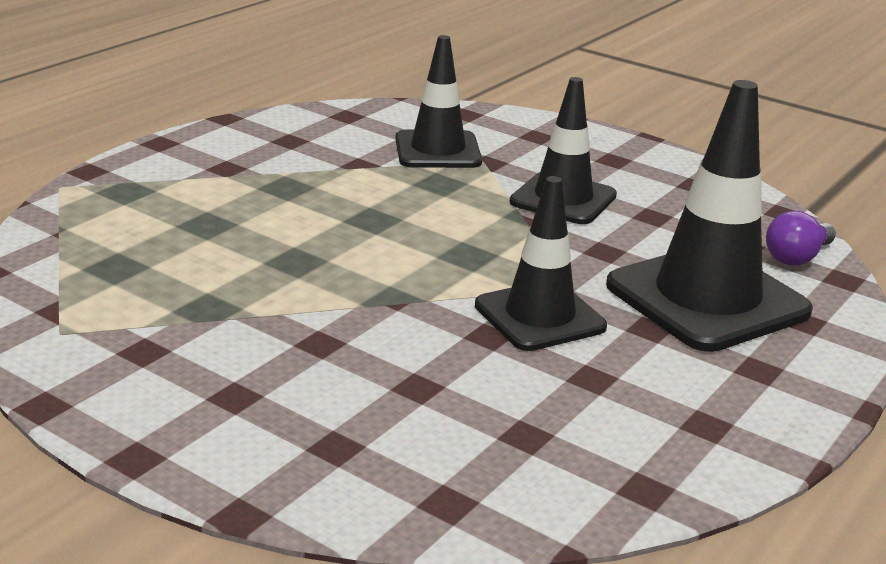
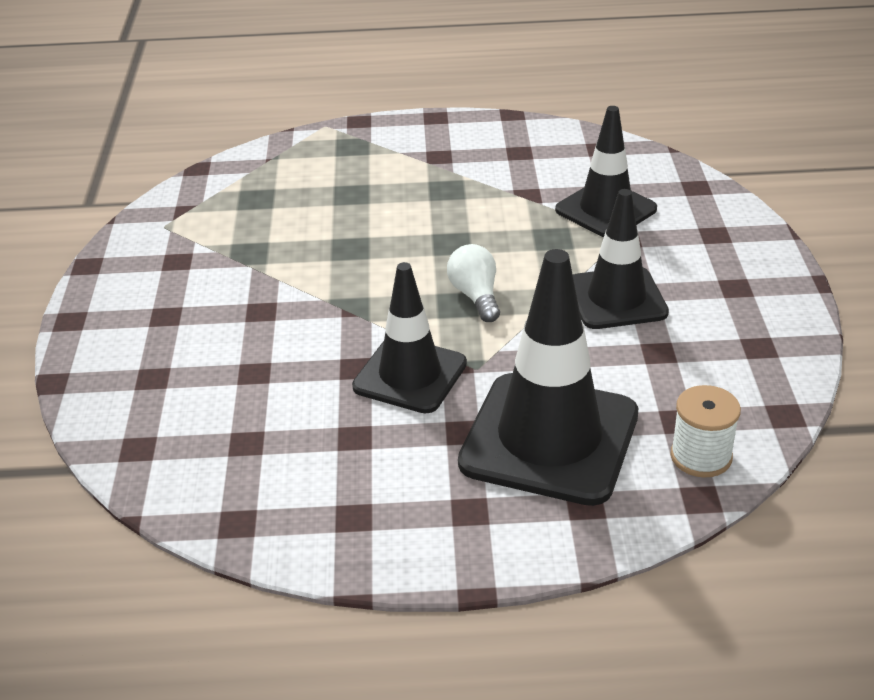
camera: 55 degrees right, 10 degrees up
purple light bulb [766,211,836,266] -> white spool [670,385,741,478]
none -> white light bulb [447,244,500,322]

